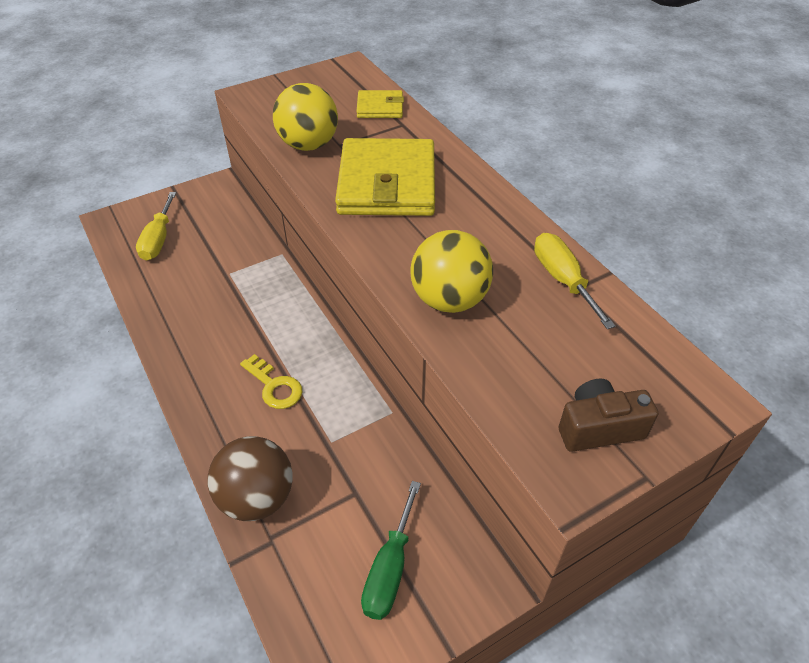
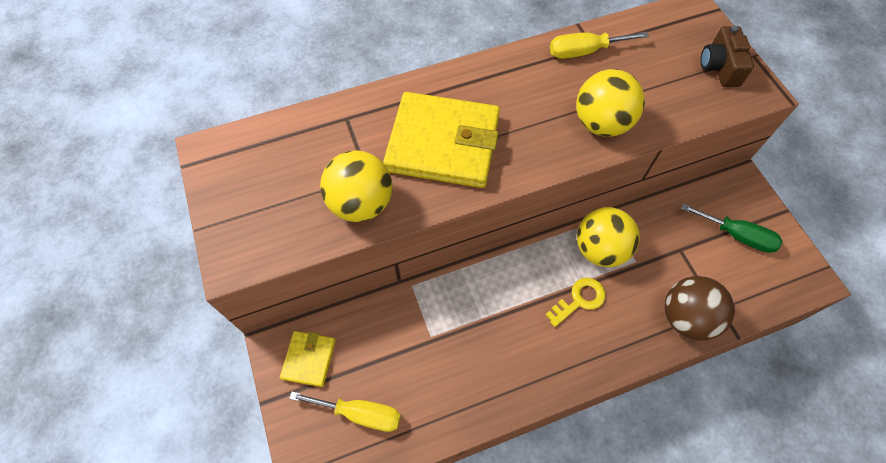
camera: 80 degrees left, 15 degrees up
yellow wallet [356,90,404,118] -> yellow wallet moved to [280,331,336,387]
none -> yellow ball [577,207,640,267]

